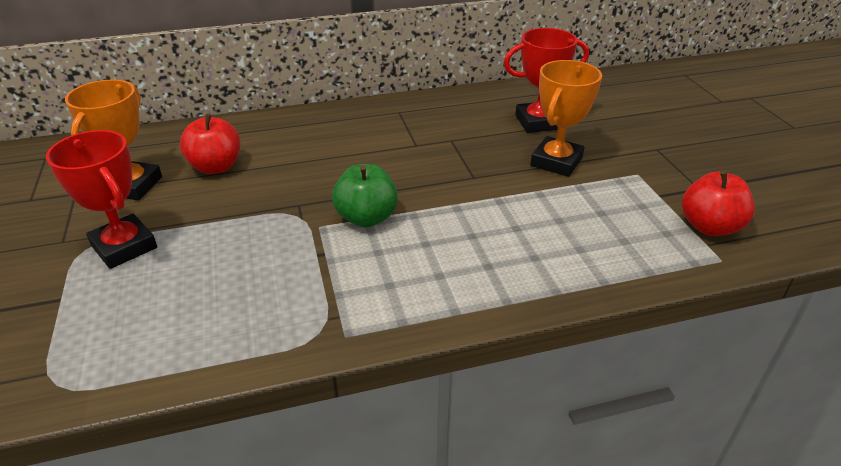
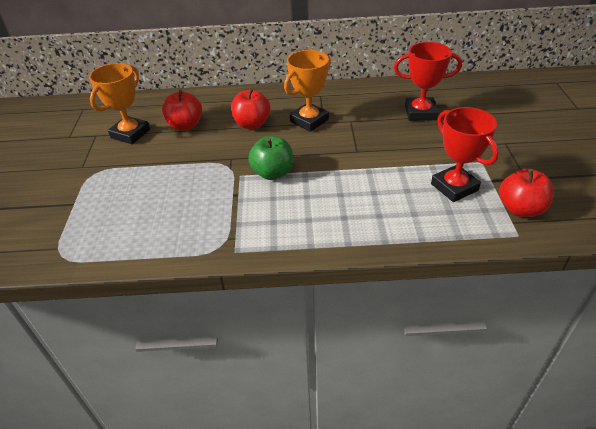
camera: 15 degrees right, 5 degrees up
red trophy [46,130,157,269] -> red trophy moved to [431,107,499,202]
orange trophy [530,60,602,177] -> orange trophy moved to [284,50,331,132]
none -> red apple [231,88,271,129]

